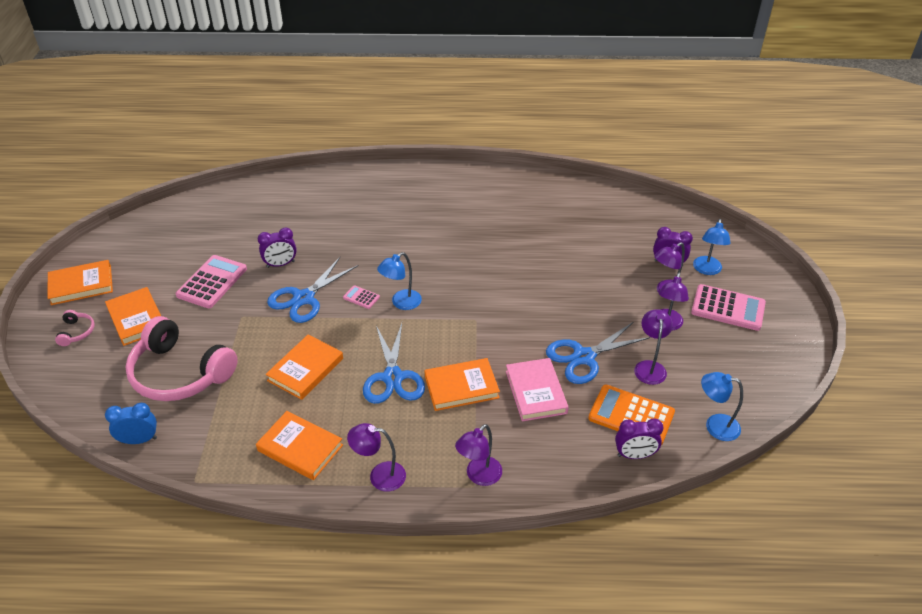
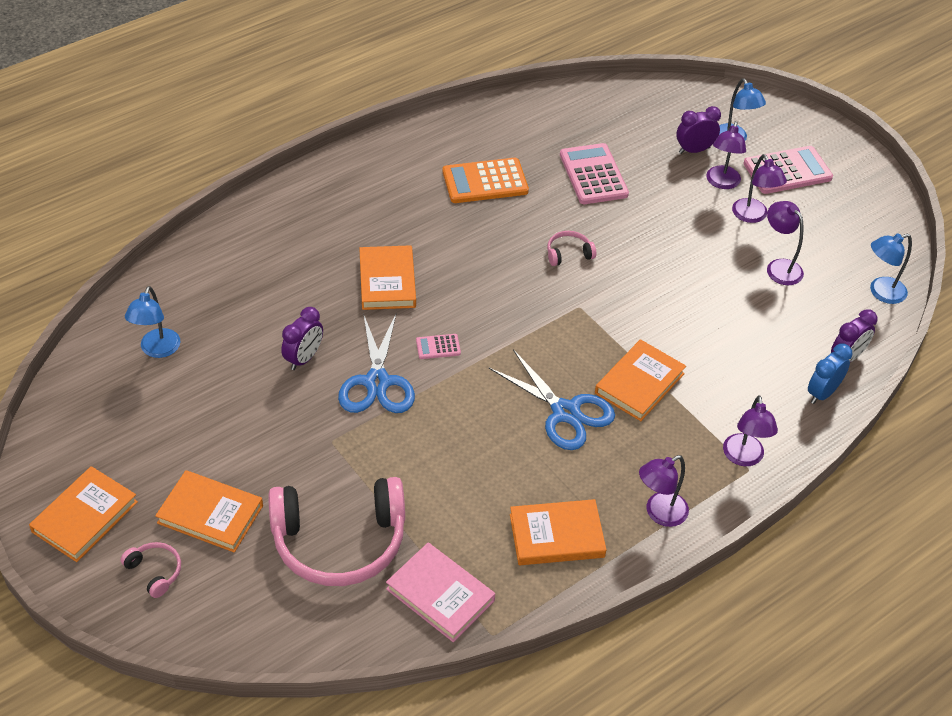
camera: 40 degrees left, 5 degrees up
blue clock [105,403,157,444] -> blue clock moved to [808,344,853,404]
pink calculator [175,255,247,308] -> pink calculator moved to [560,143,629,204]
orange book [266,335,343,400] -> orange book moved to [359,245,416,310]
blue lamp [377,252,422,310] -> blue lamp moved to [125,286,180,358]
pink book [506,358,569,421] -> pink book moved to [386,543,495,642]
blue scissors [546,322,650,384] -> none
orange calculator [588,384,675,445] -> orange calculator moved to [443,158,529,203]
none -> pink headphones [547,231,596,266]

